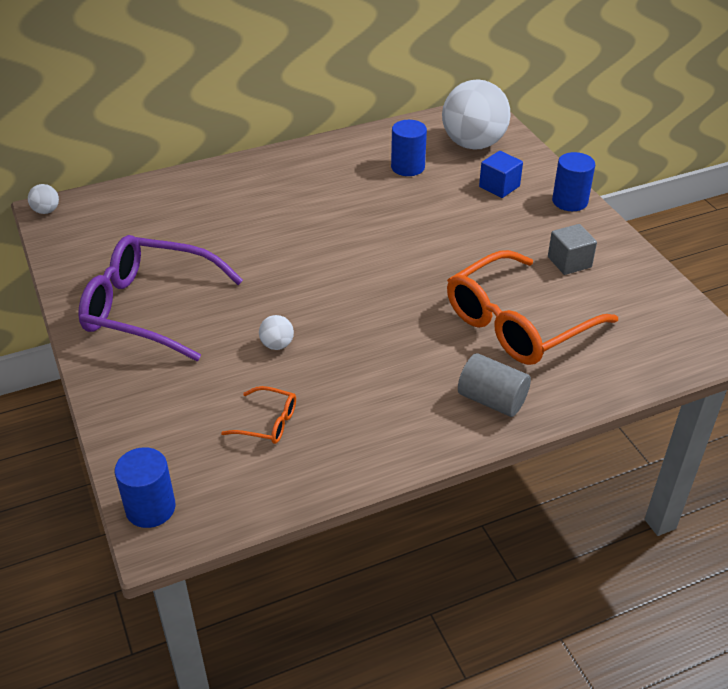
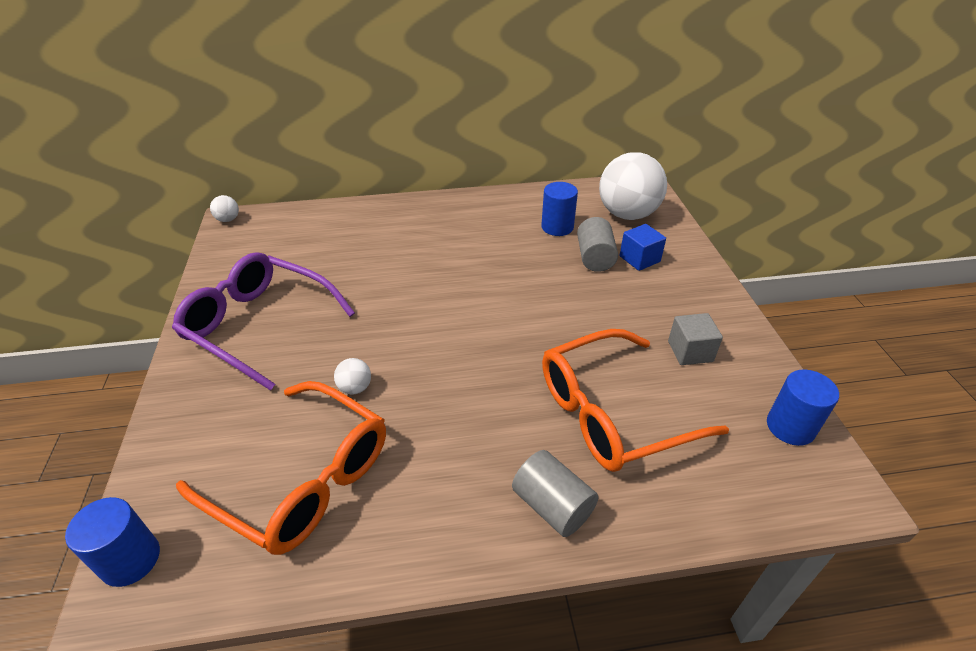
camera: 15 degrees right, 0 degrees up
orange glasses [221,386,296,444] -> orange glasses [176,381,386,555], size x2.32
blue cylinder [552,152,595,211] -> blue cylinder moved to [767,369,839,446]
none -> grey cylinder [577,217,618,272]

